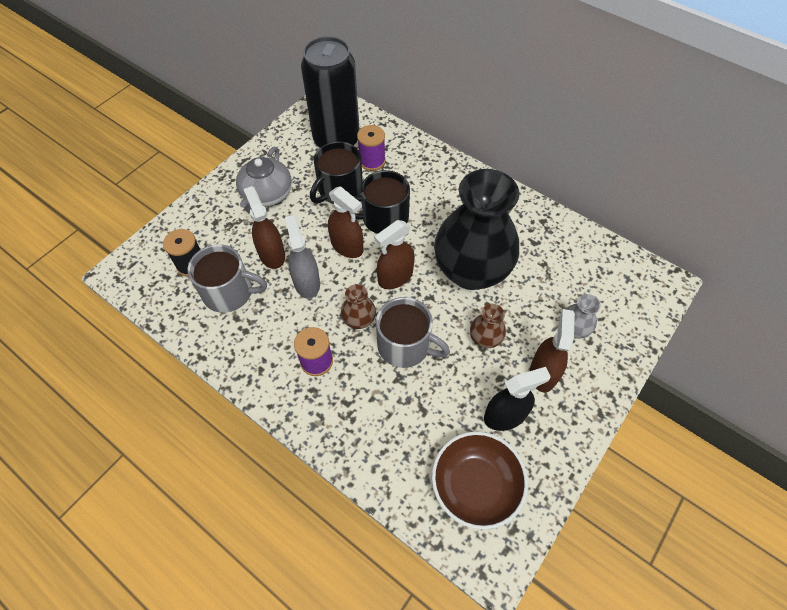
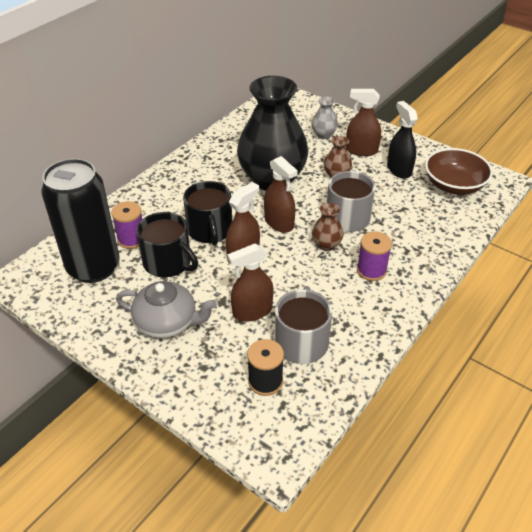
camera: 90 degrees left, 15 degrees down
grey spray bottle [285,215,320,299] -> none

